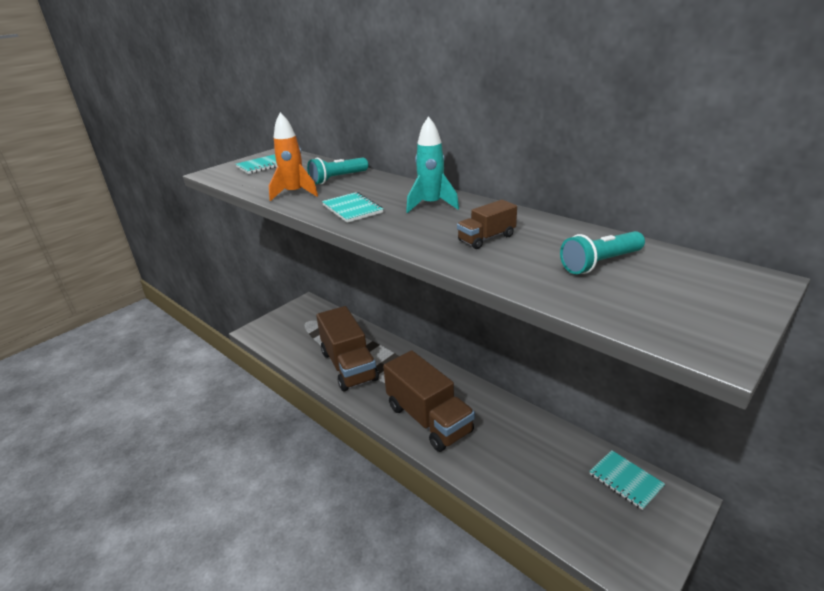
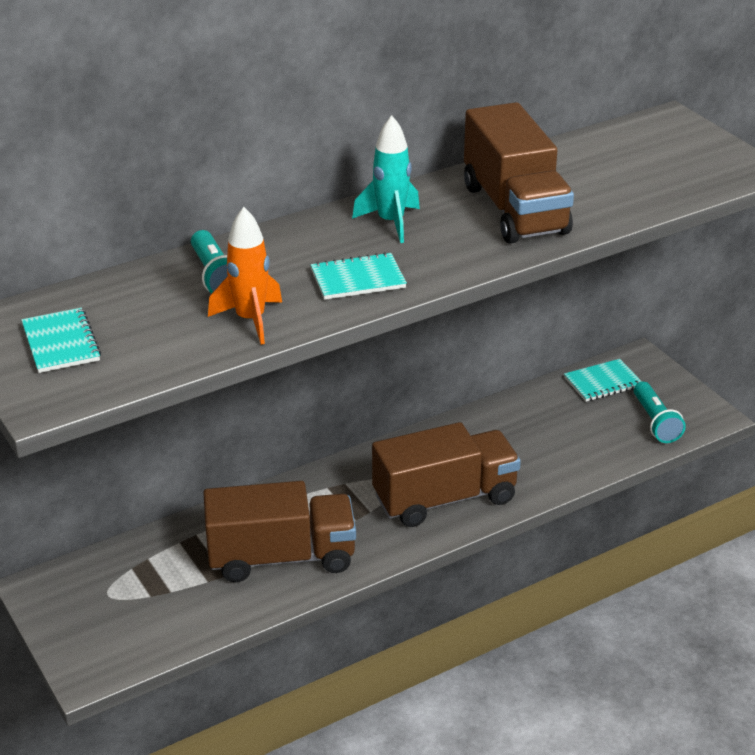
camera: 75 degrees left, 5 degrees up
brown truck [457,200,517,249] -> brown truck [464,102,574,244], size x2.20
turquoise flashlight [560,231,645,274] -> turquoise flashlight moved to [634,382,686,443]

